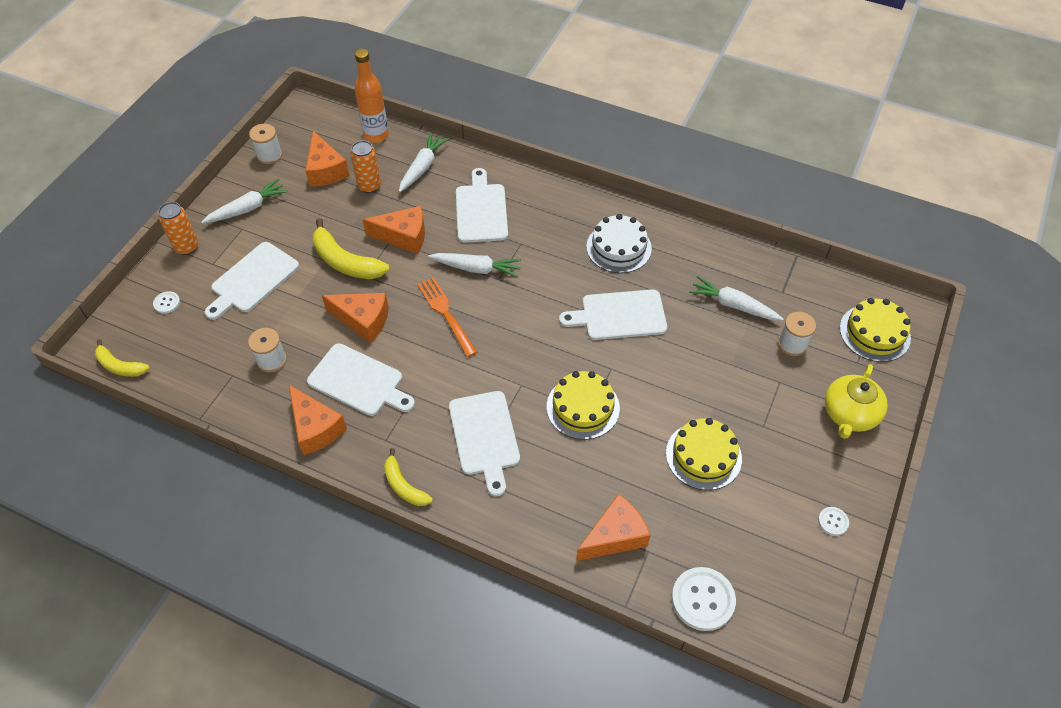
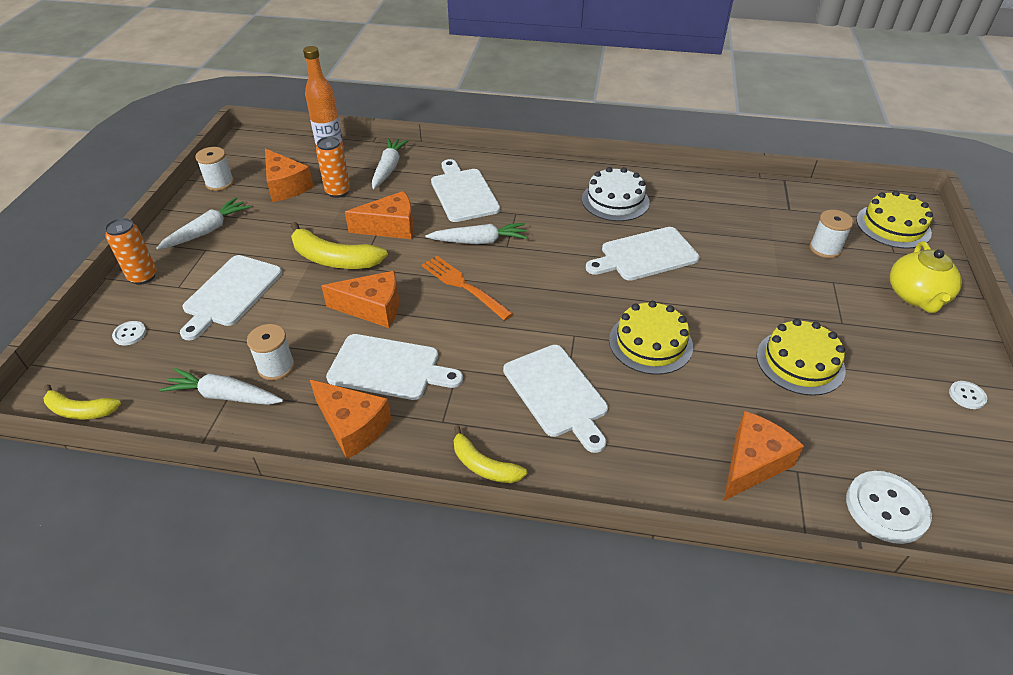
camera: 15 degrees left, 10 degrees down
white carrot [689,276,784,320] -> white carrot moved to [159,368,283,405]

